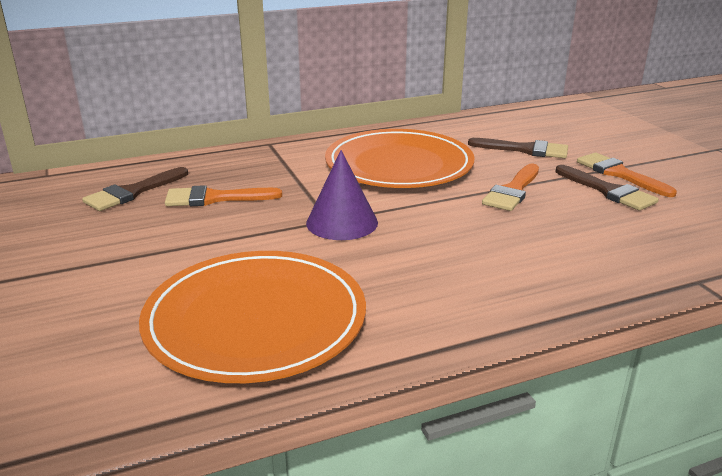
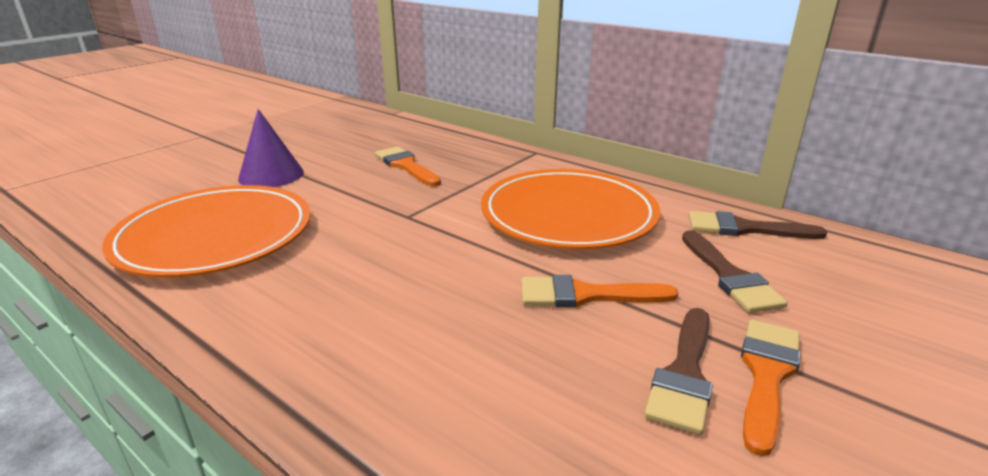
camera: 60 degrees right, 0 degrees up
brown brush [82,167,188,211] -> brown brush moved to [689,211,827,239]
purple cone [306,150,378,240] -> purple cone moved to [238,109,304,187]

